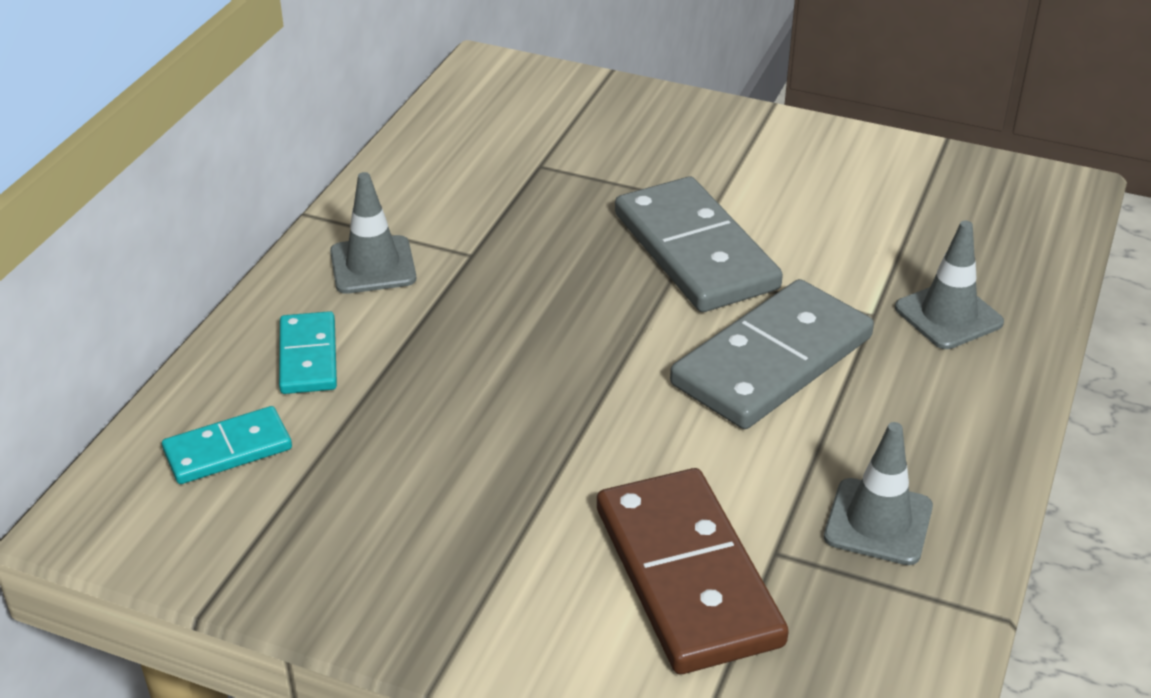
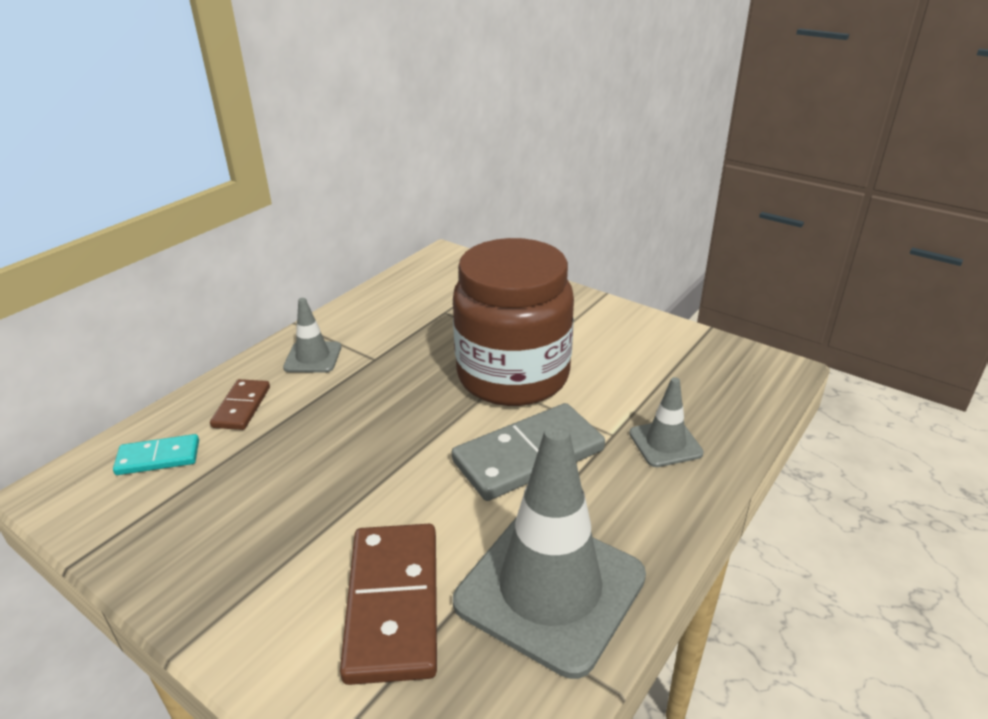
camera: 15 degrees right, 5 degrees down
turquoise domino [279,311,337,394] -> brown domino [210,379,270,430]
grey domino [615,177,783,312] -> brown jar [453,238,574,406]
grey traffic cone [824,422,933,565] -> grey traffic cone [453,424,646,679], size x2.11

